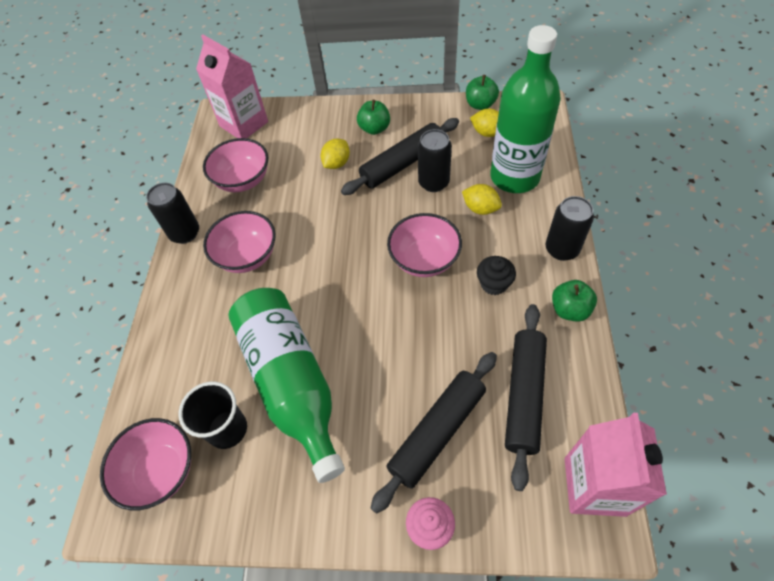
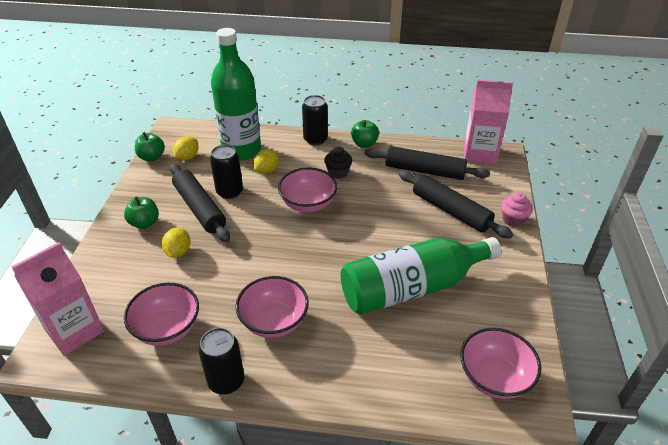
camera: 90 degrees left, 15 degrees down
black cup [179,382,247,449] -> none
yellow lemon [321,139,350,169] -> yellow lemon turned 60 degrees clockwise [162,227,191,258]

